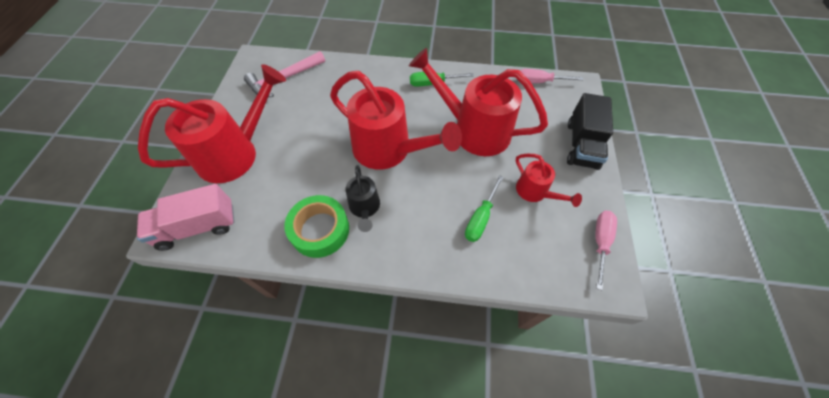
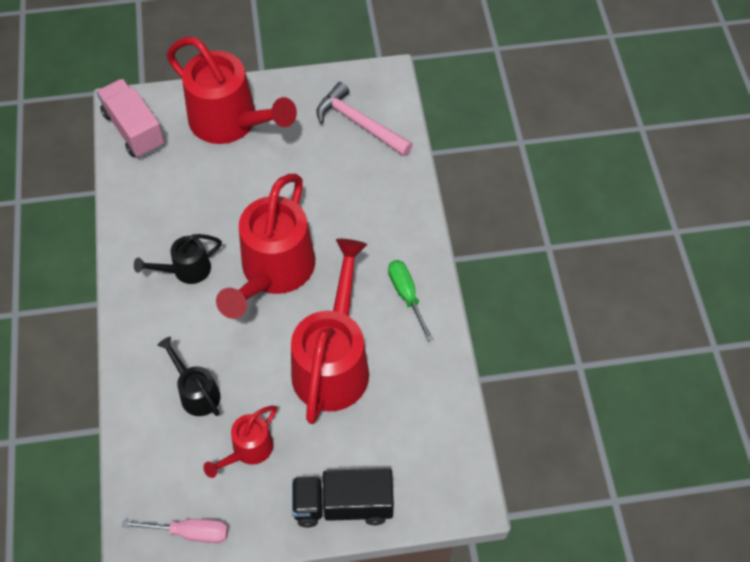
camera: 75 degrees right, 0 degrees up
green tape [284,195,349,258] -> none
green screwdriver [465,175,504,242] -> black watering can [157,337,221,416]
pink screwdriver [520,69,583,83] -> none

